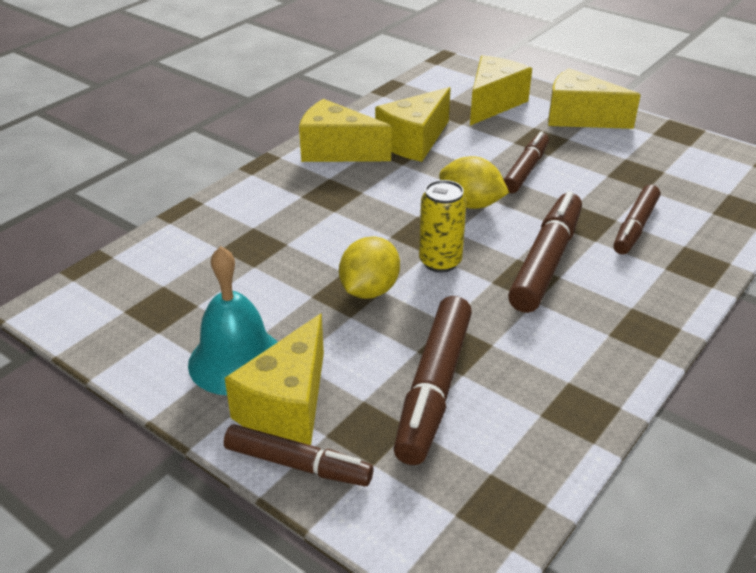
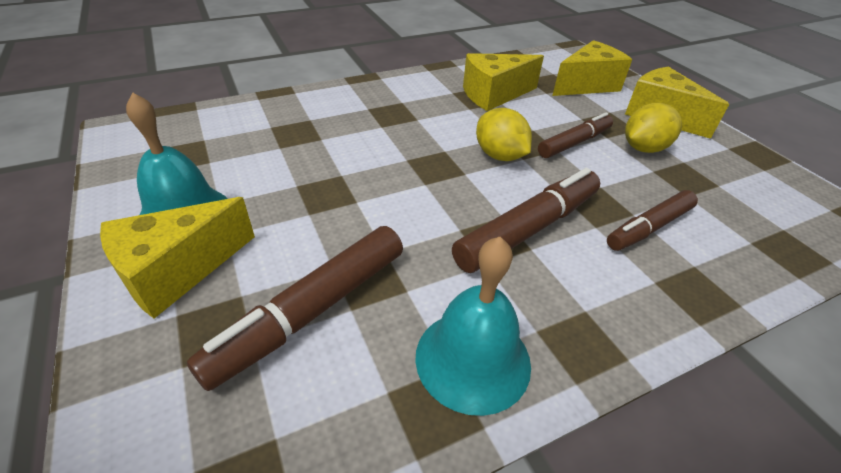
camera: 25 degrees right, 5 degrees up
brown marker [224,424,374,486] -> none
yellow cheese [299,99,391,162] -> none
yellow lemon [339,236,400,299] -> yellow lemon moved to [625,103,682,153]
yellow can [419,180,467,273] -> none
none -> turquoise bell [415,237,531,416]

